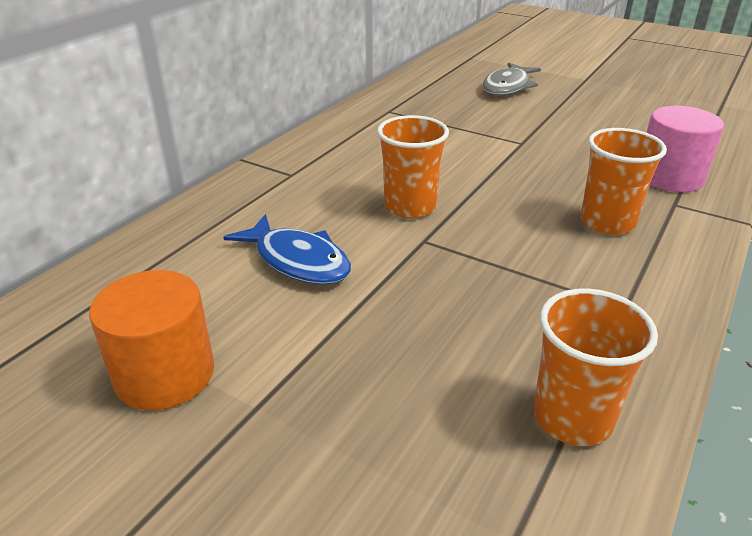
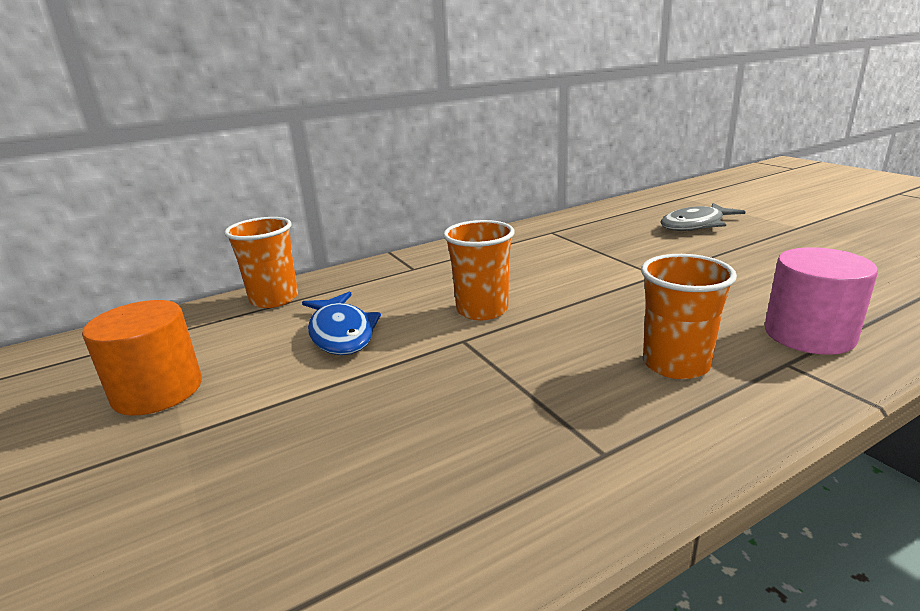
camera: 30 degrees right, 10 degrees down
orange cup [534,288,658,446] -> orange cup moved to [224,217,298,308]

